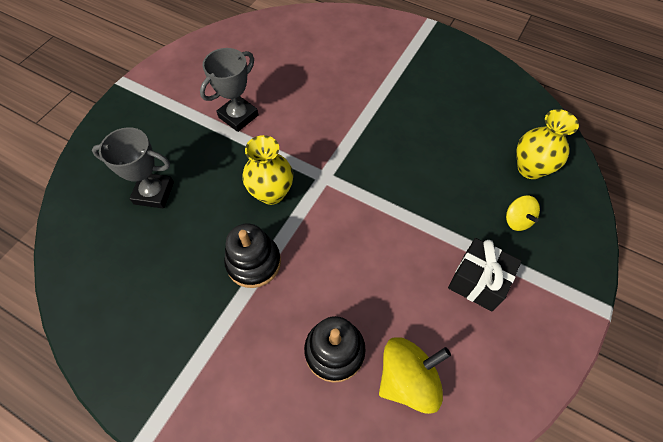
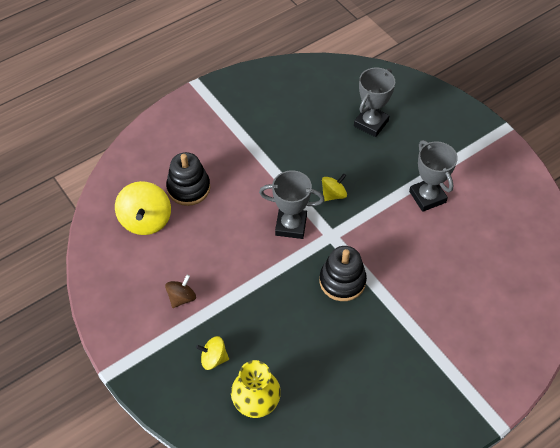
camera: 115 degrees right, 5 degrees down
black stacking toy [224,224,281,288] -> black stacking toy moved to [319,246,367,301]
yellow vase [243,135,293,205] -> yellow spinning top [322,173,347,201]
black gift [448,238,521,311] -> brown spinning top [165,275,196,308]
none -> grey trophy [259,170,325,239]

